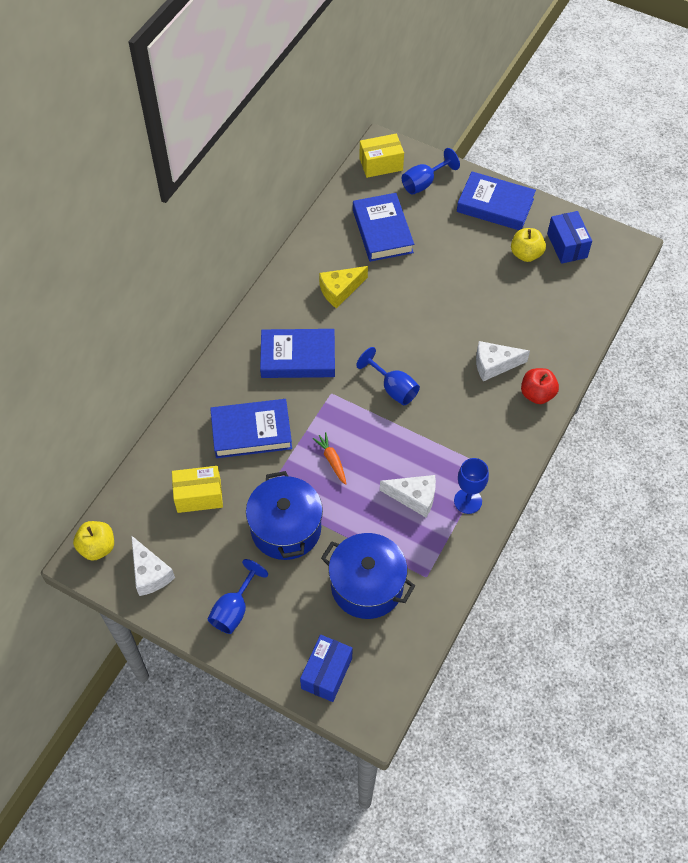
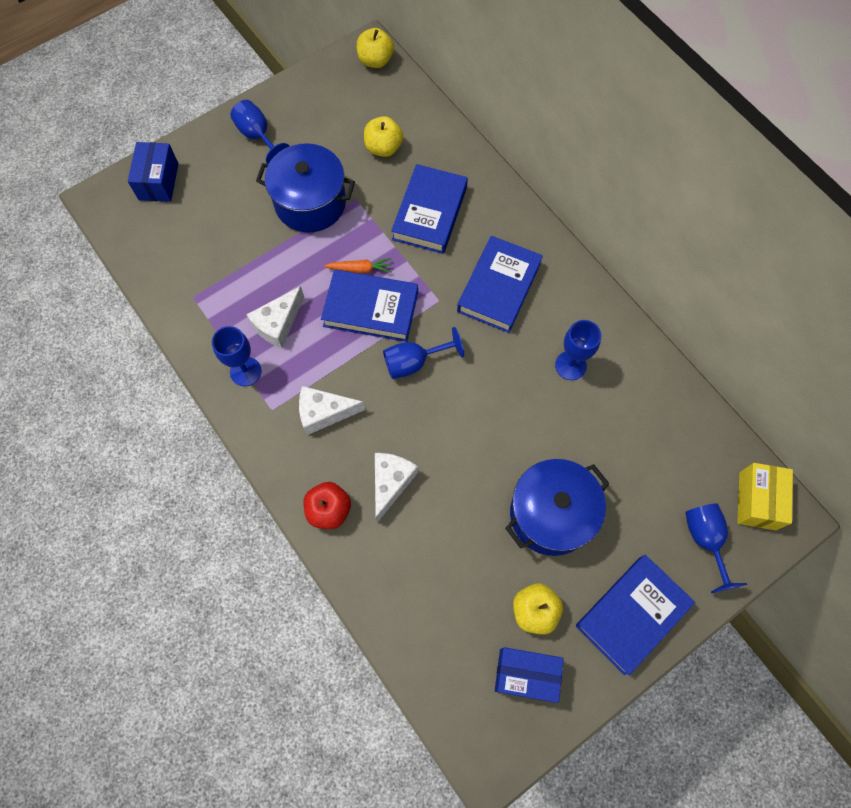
camera: 115 degrees right, 10 degrees up
white cheese [131,535,175,596] -> white cheese moved to [299,386,365,435]
yellow box [172,466,223,513] -> yellow apple [364,116,403,157]
blue box [300,635,352,702] -> blue box turned 45 degrees clockwise [128,142,179,202]
yellow cheese [319,266,368,309] -> blue goblet [555,320,601,380]
blue pot [321,533,415,619] -> blue pot moved to [505,459,610,556]
blue book [353,193,414,262] -> blue book moved to [321,269,418,342]

